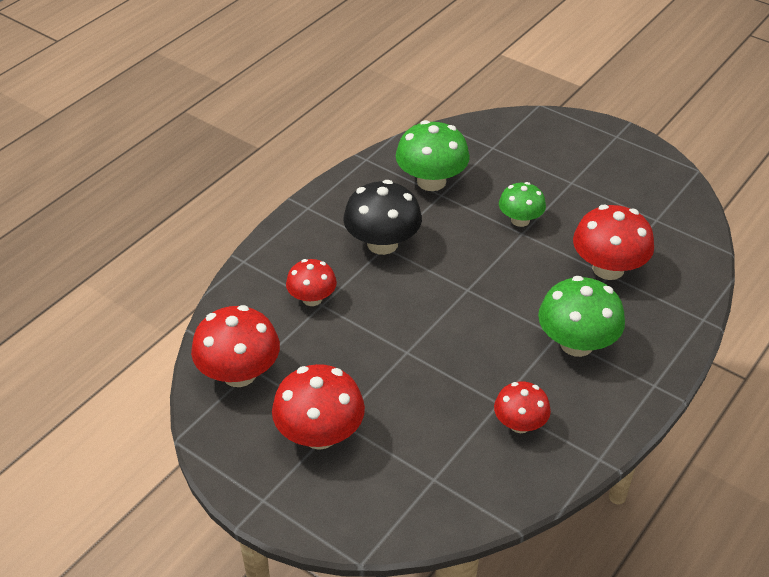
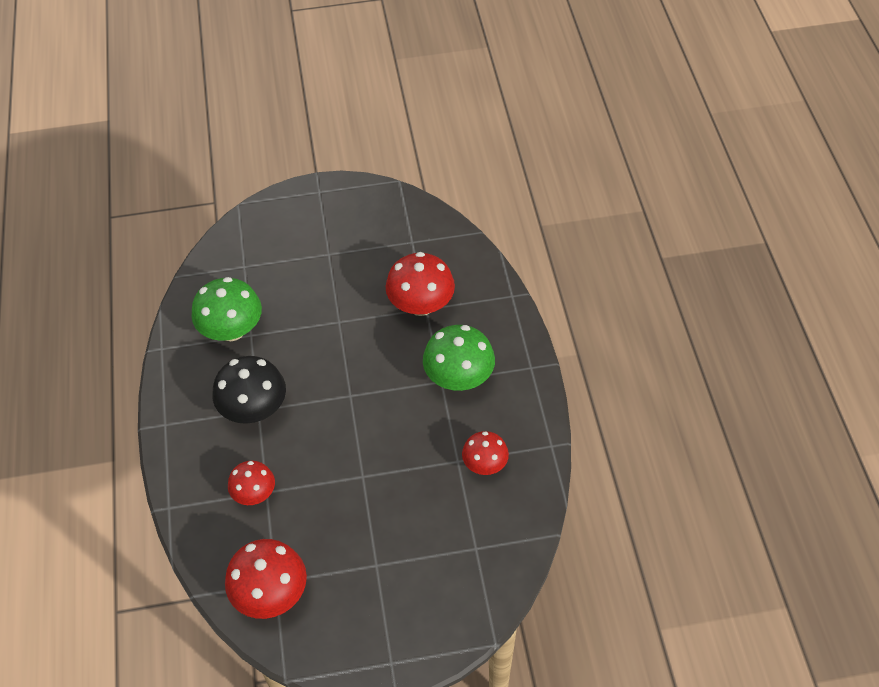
camera: 45 degrees left, 10 degrees up
red mushroom [272,364,365,450] -> none
green mushroom [499,182,546,227] -> none

